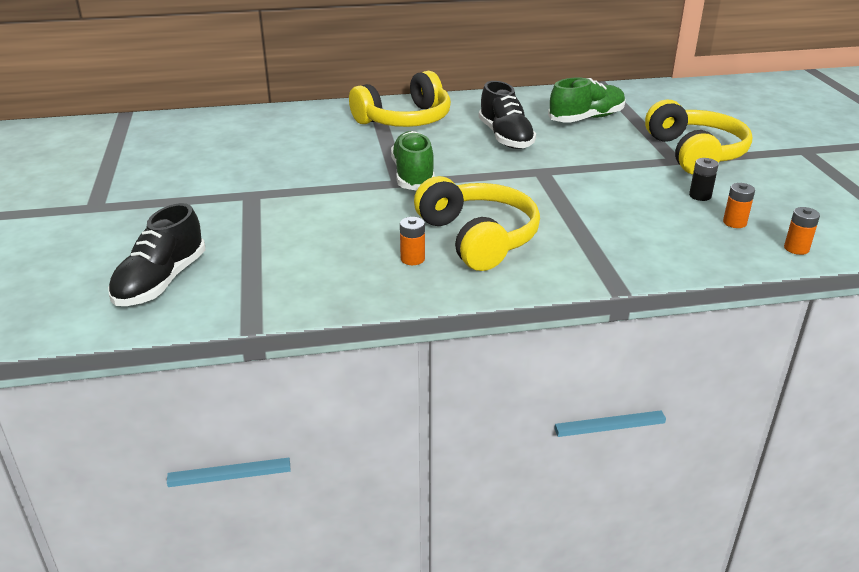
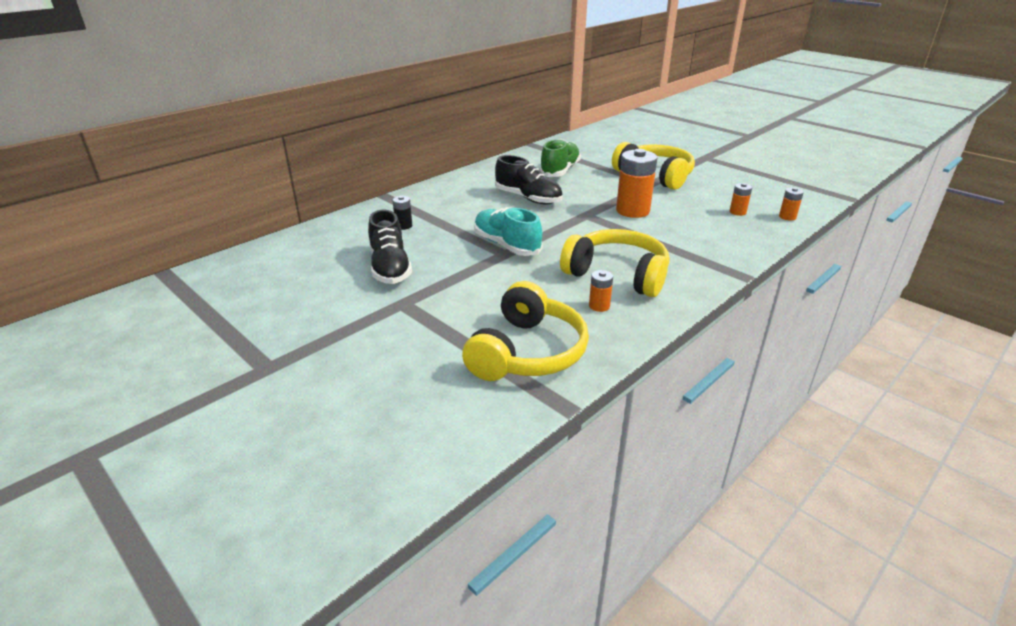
camera: 35 degrees left, 0 degrees up
black shoe [108,203,206,306] -> black shoe moved to [368,210,412,284]
yellow headphones [349,71,451,127] -> yellow headphones moved to [462,281,589,381]
green shoe [391,131,435,191] -> turquoise shoe [474,207,543,256]
black battery [689,158,719,201] -> black battery moved to [392,196,412,230]
none -> orange battery [616,149,657,218]

